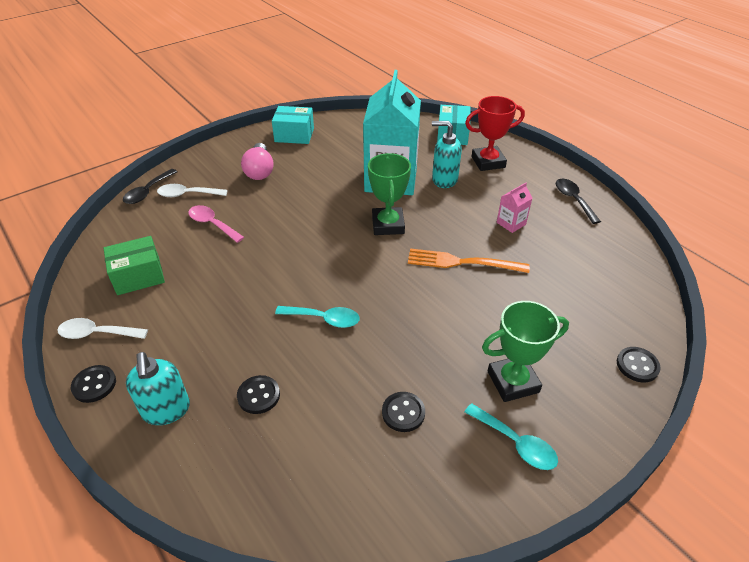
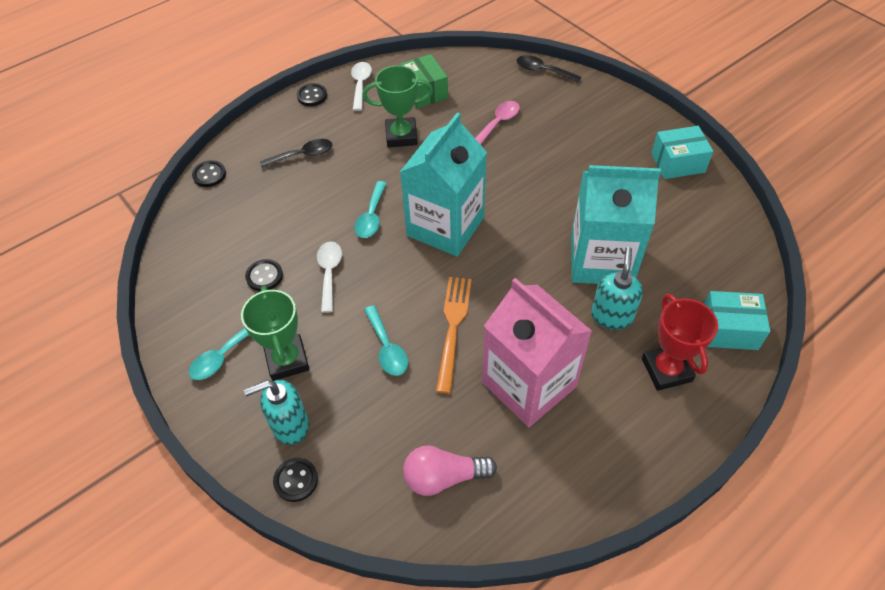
camera: 90 degrees right, 10 degrees up
turquoise soap dispenser [126,352,190,425] -> turquoise soap dispenser moved to [244,380,309,445]
white spoon [157,184,228,197] -> white spoon moved to [317,241,342,313]
black button [237,375,280,414] -> black button moved to [192,160,226,187]
pink light bulb [241,143,274,180] -> pink light bulb moved to [403,445,497,496]
turquoise box [272,106,314,144] -> turquoise box turned 75 degrees clockwise [651,126,713,179]
green trophy [368,153,411,235] -> green trophy moved to [362,65,433,148]
pink carton [497,183,532,233] -> pink carton [482,278,592,427], size x2.50
black spoon [556,179,601,224] -> black spoon moved to [260,139,332,168]
none -> turquoise spoon [364,305,408,376]
none -> turquoise carton [400,113,487,256]

